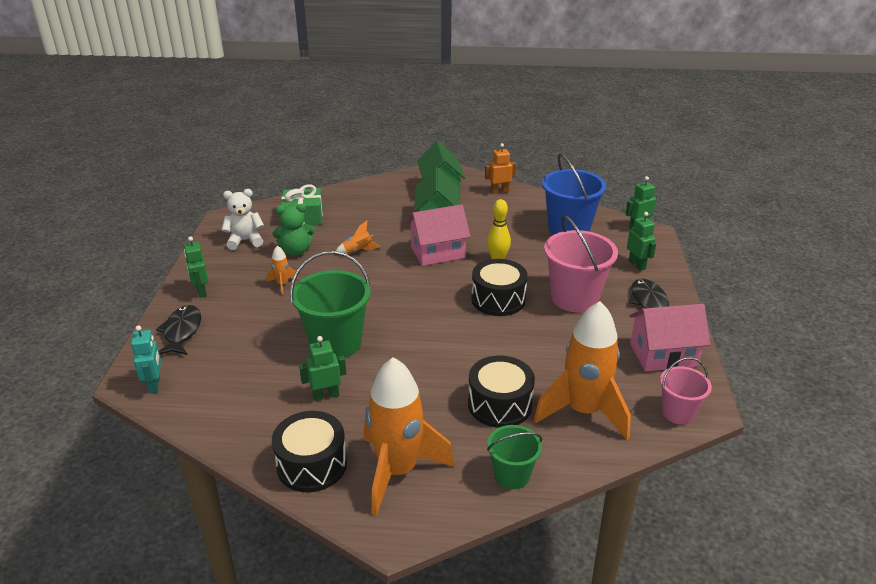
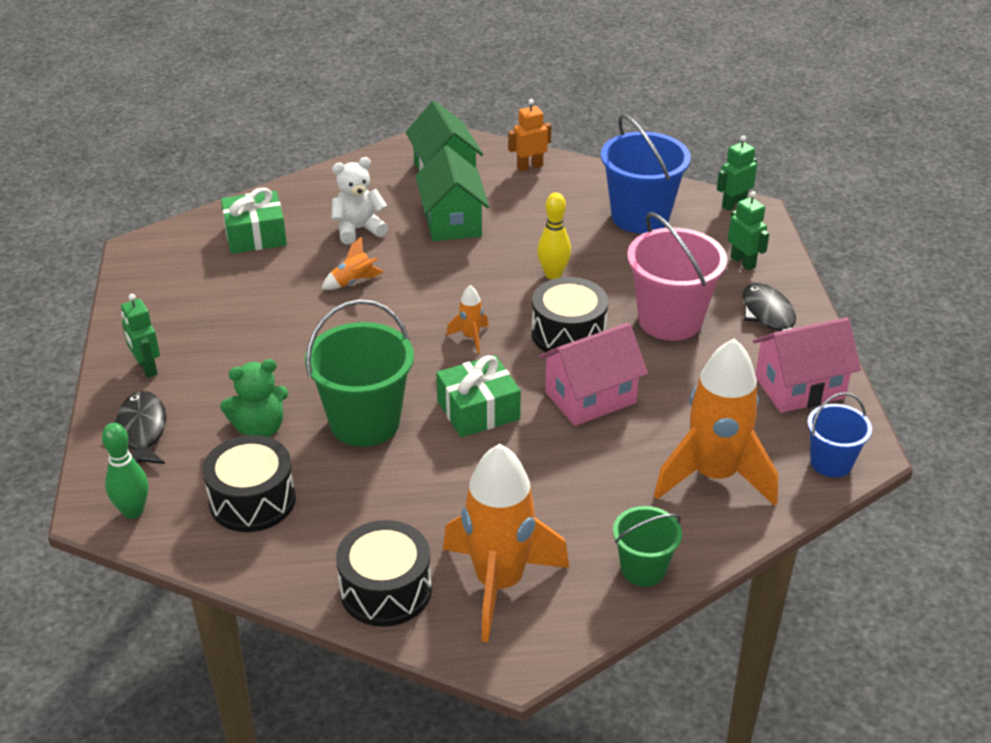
camera: 10 degrees left, 5 degrees up
turquoise robot [131,325,161,393] -> green bowling pin [102,423,148,519]
white teddy bear [222,189,264,250] -> white teddy bear moved to [331,157,388,244]
orange rocket [267,246,299,295] -> orange rocket moved to [446,285,489,353]
green teddy bear [273,204,315,256] -> green teddy bear moved to [220,359,289,437]
green robot [299,336,346,401] -> none
pink house [406,204,470,266] -> pink house moved to [538,323,648,426]
black drum [468,355,535,428] -> black drum moved to [203,435,296,532]
pink bucket [660,357,712,425] -> blue bucket [807,392,872,477]
none -> green gift [436,355,521,437]

